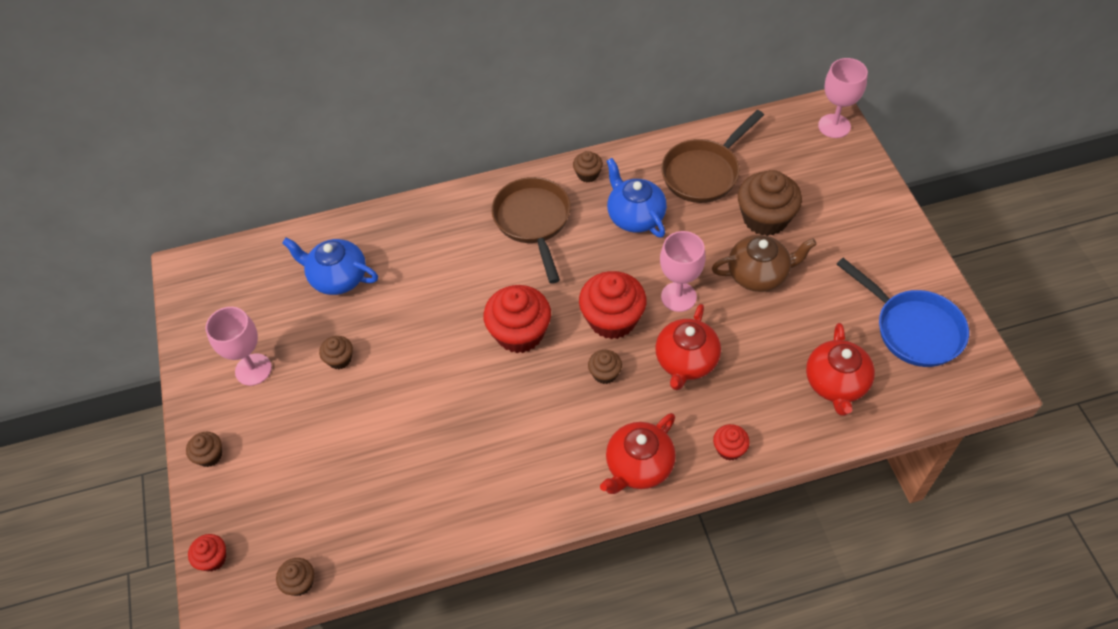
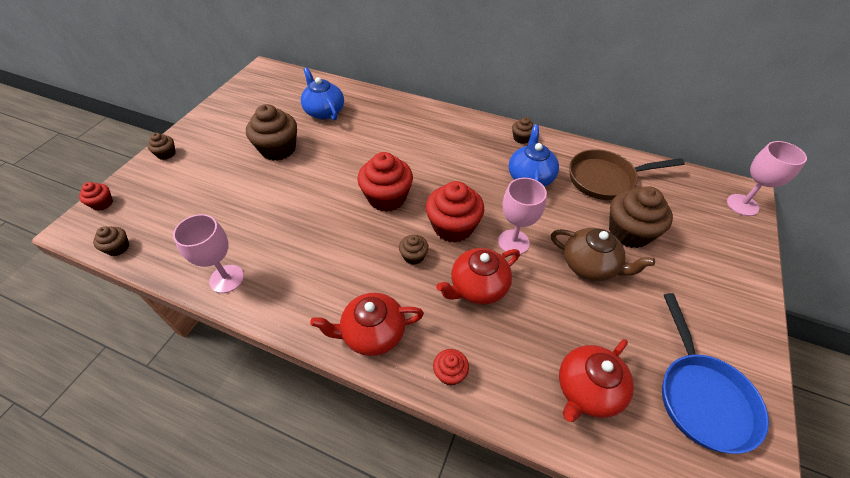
camera: 35 degrees right, 5 degrees down
pink goblet [205,307,272,386] -> pink goblet moved to [173,214,244,293]
brown cupcake [319,336,353,369] -> brown cupcake [246,104,297,161], size x2.02
brown pan [491,177,571,284] -> none

